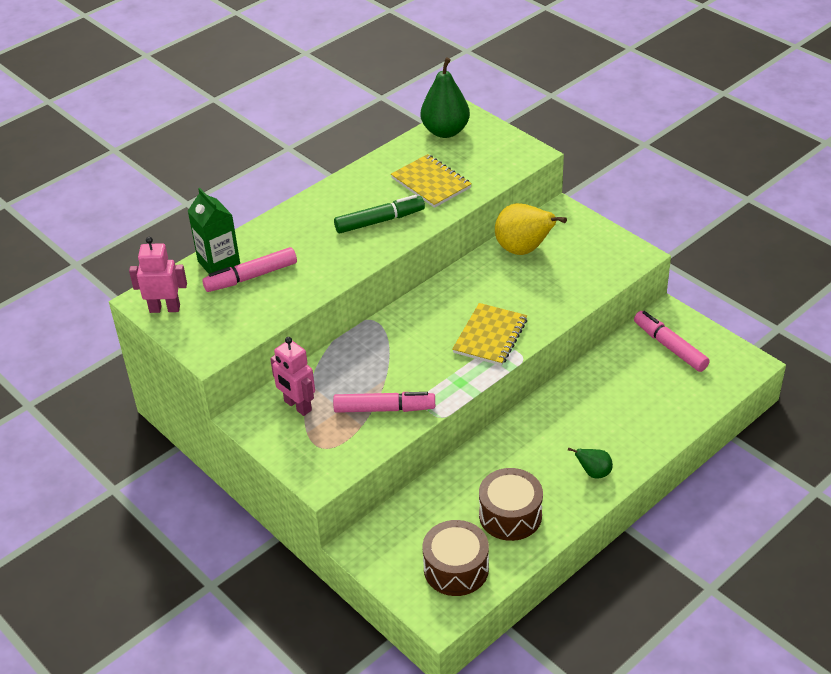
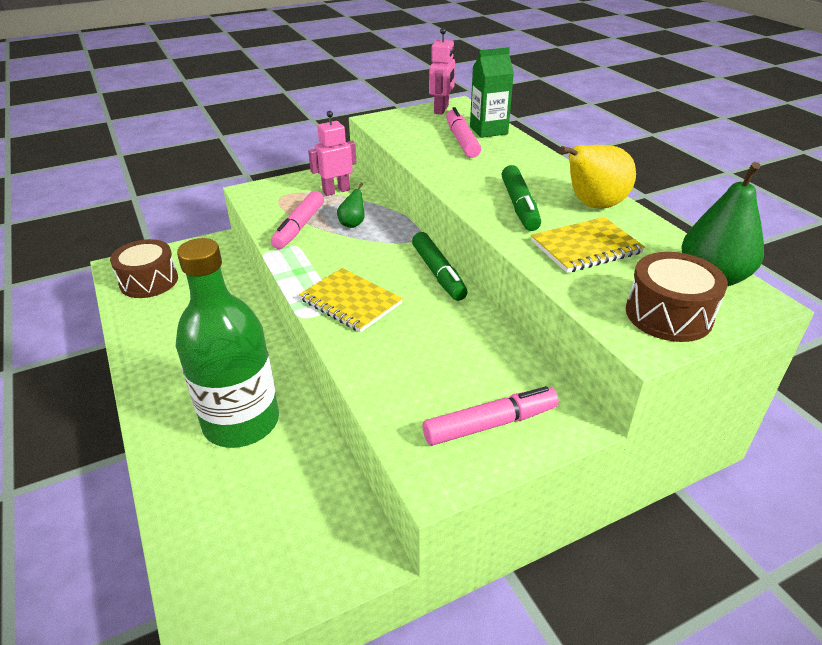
camera: 105 degrees right, 5 degrees down
brown drum [479,468,543,541] -> brown drum moved to [626,252,728,342]
yellow pear [495,203,567,255] -> yellow pear moved to [559,145,636,208]
green pear [568,447,613,479] -> green pear moved to [337,182,364,228]
pink marker [634,311,710,372] -> pink marker moved to [423,386,559,446]
none -> green bottle [176,238,279,448]
none -> green marker [412,232,468,301]

